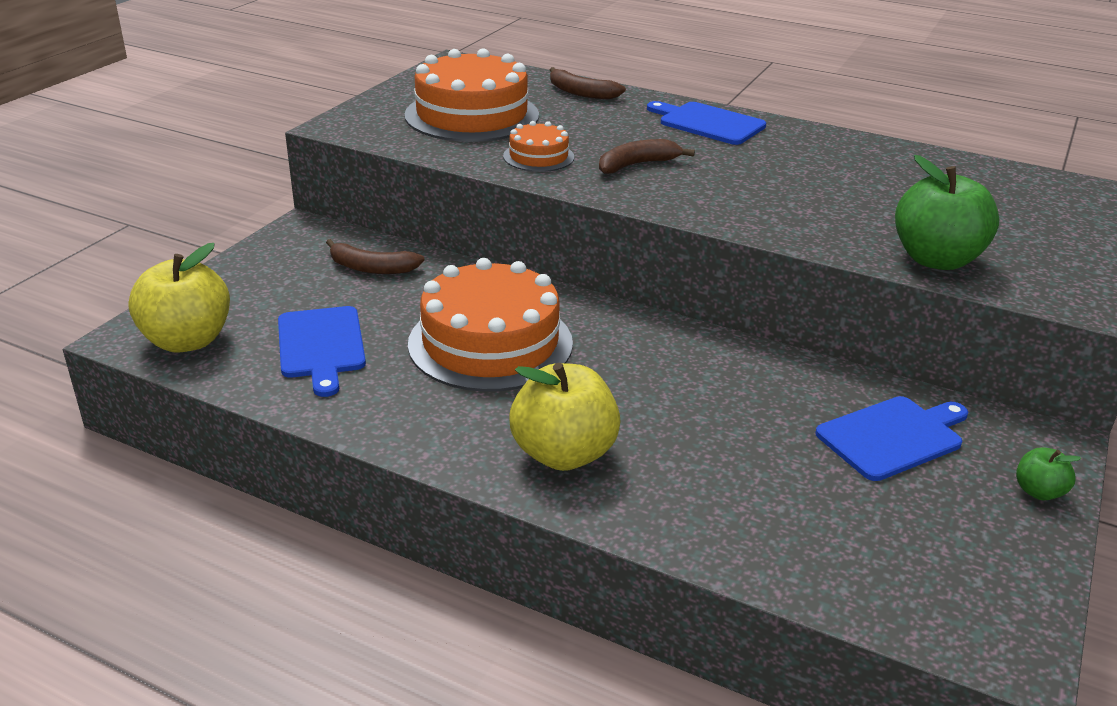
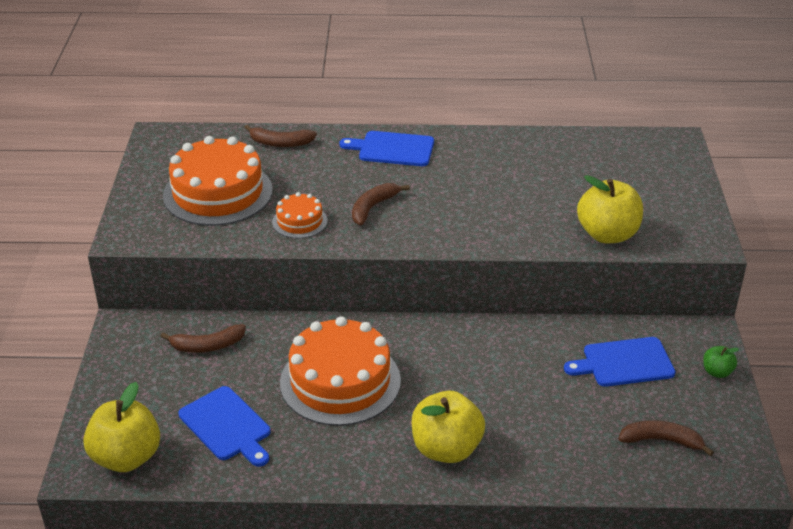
camera: 25 degrees left, 5 degrees up
blue cutting board [815,396,968,481] -> blue cutting board turned 135 degrees counterclockwise [564,337,675,387]
green apple [895,155,1000,270] -> yellow apple [577,175,643,243]
none -> brown banana [619,420,714,456]

